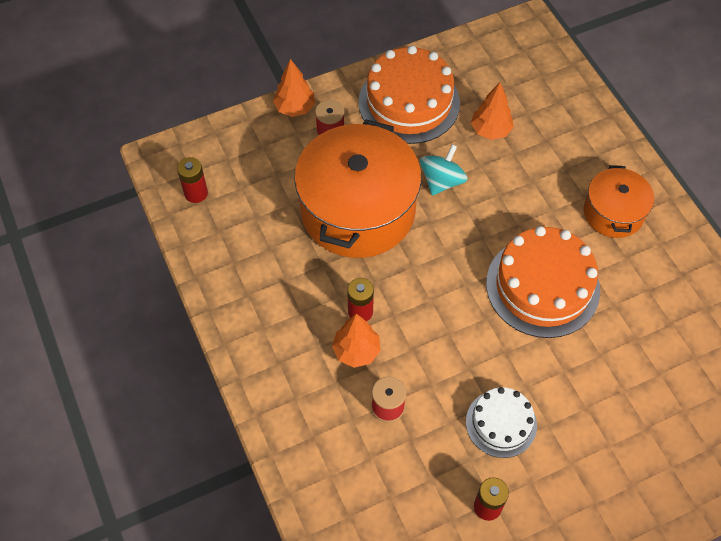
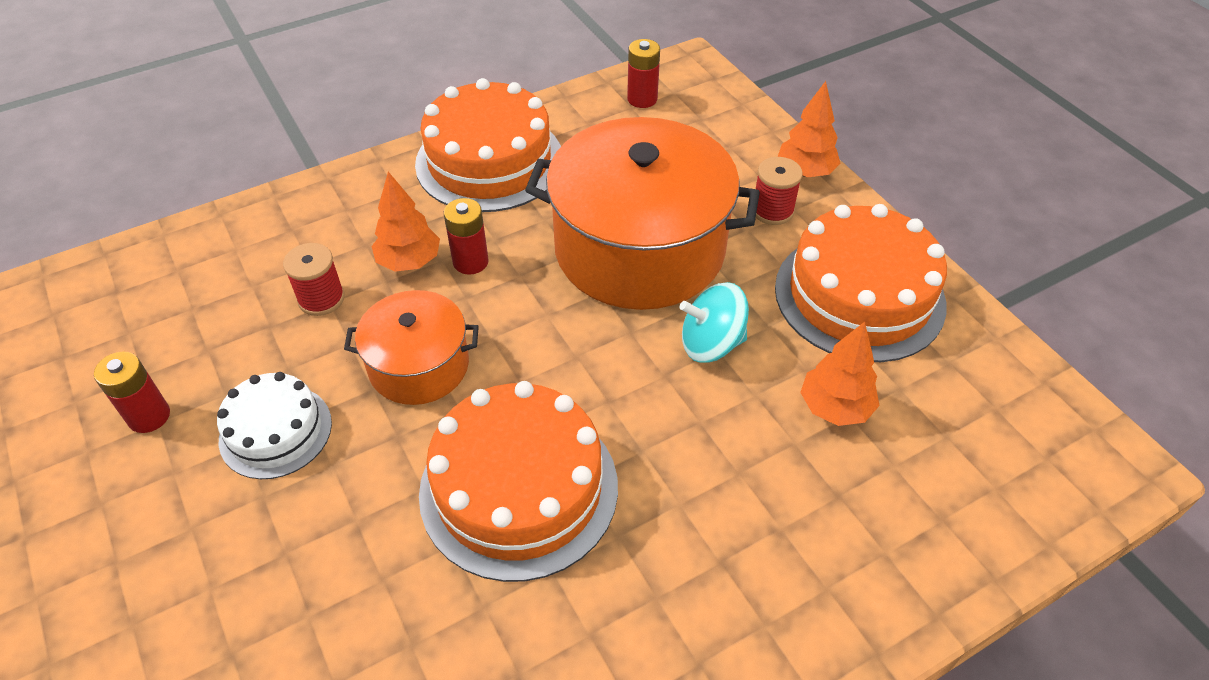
camera: 85 degrees right, 10 degrees down
turquoise spinning top [420,144,468,195] -> turquoise spinning top turned 150 degrees clockwise [680,282,749,363]
orange pot [584,165,654,238] -> orange pot moved to [344,290,479,405]
none -> orange cake [415,78,561,212]

